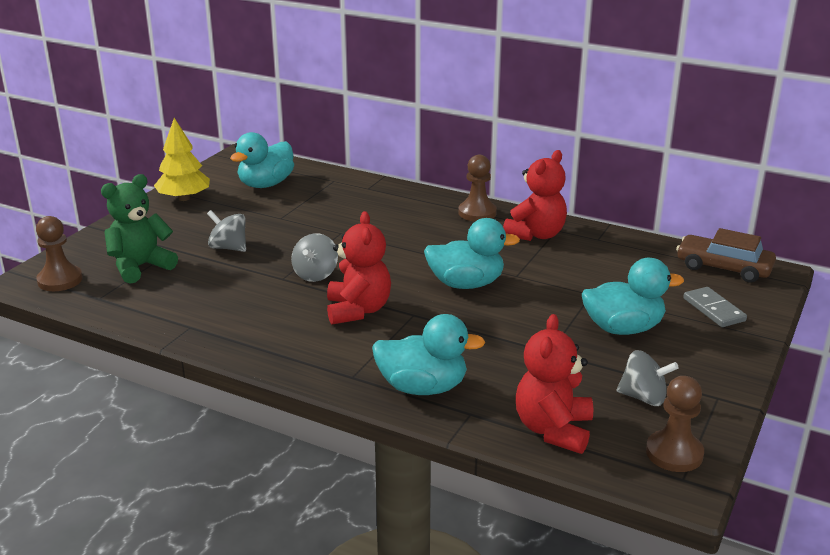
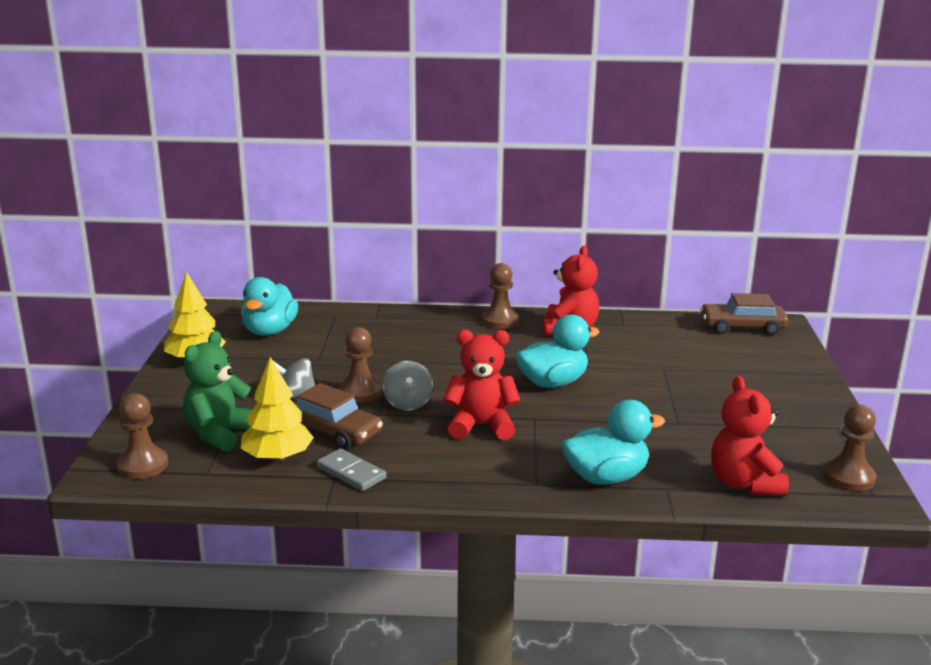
camera: 25 degrees left, 5 degrees down
red teddy bear [327,211,391,325] -> red teddy bear turned 60 degrees counterclockwise [443,330,521,440]
turquoise duck [582,258,684,335] -> none
grey spinning top [617,350,679,406] -> none
grey domino [684,287,747,327] -> grey domino moved to [317,448,386,491]
none -> yellow tree [241,357,314,462]
none -> brown car [292,383,383,449]
none -> brown pawn [338,327,382,403]

